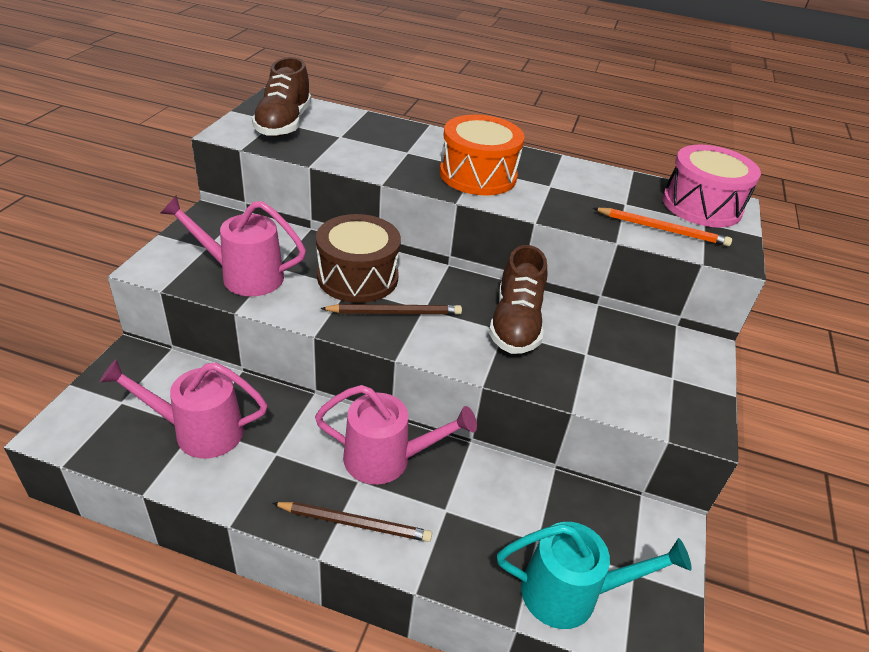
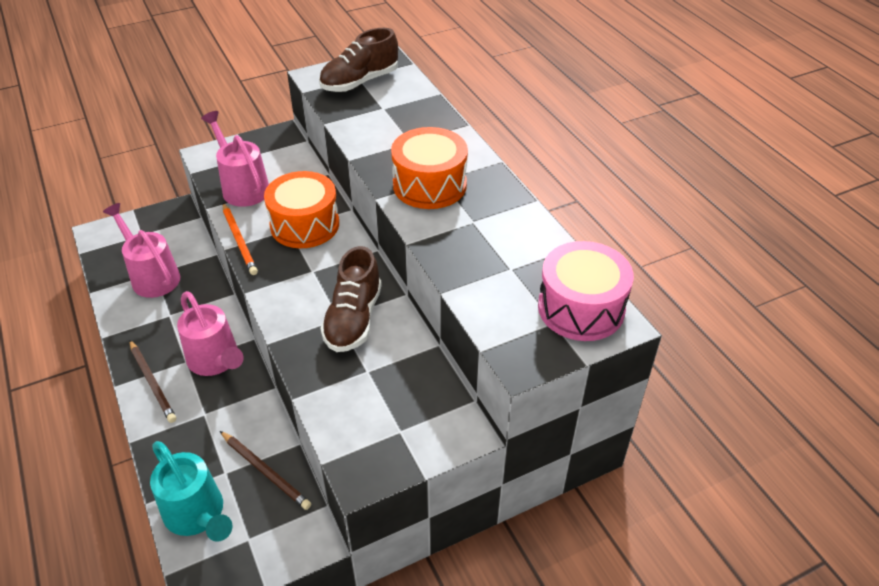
camera: 50 degrees right, 5 degrees up
brown drum [316,214,401,303] -> orange drum [264,171,339,248]
brown pencil [320,304,462,315] -> brown pencil moved to [220,431,311,510]
brown shoe [489,245,547,354] -> brown shoe turned 45 degrees counterclockwise [320,246,382,352]
orange pencil [593,208,732,246] -> orange pencil moved to [223,203,258,275]

